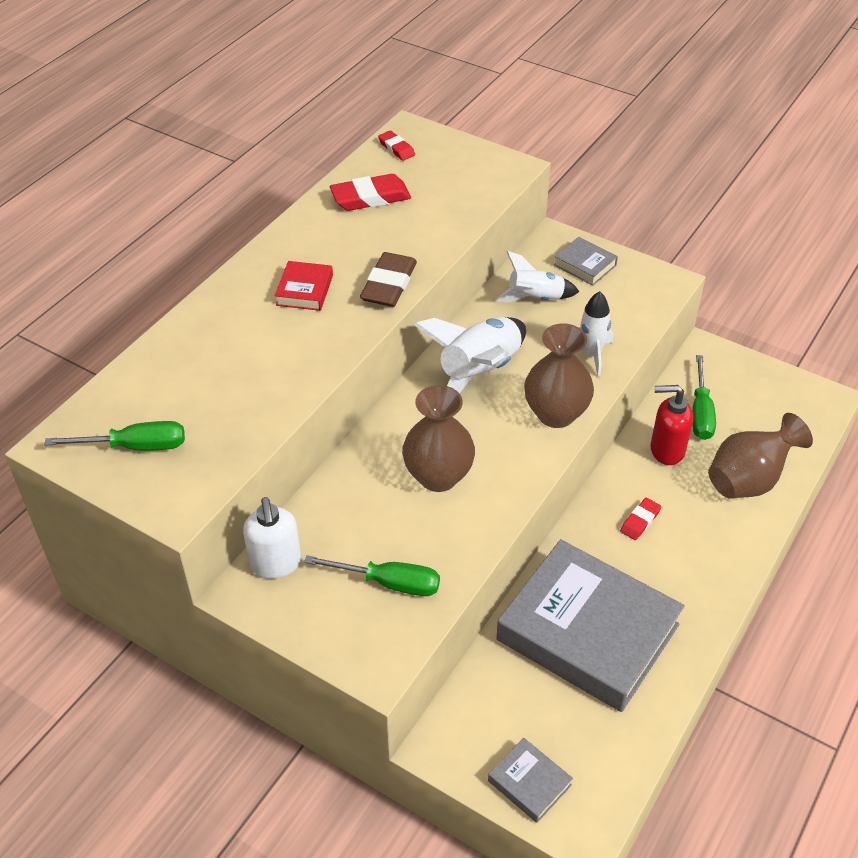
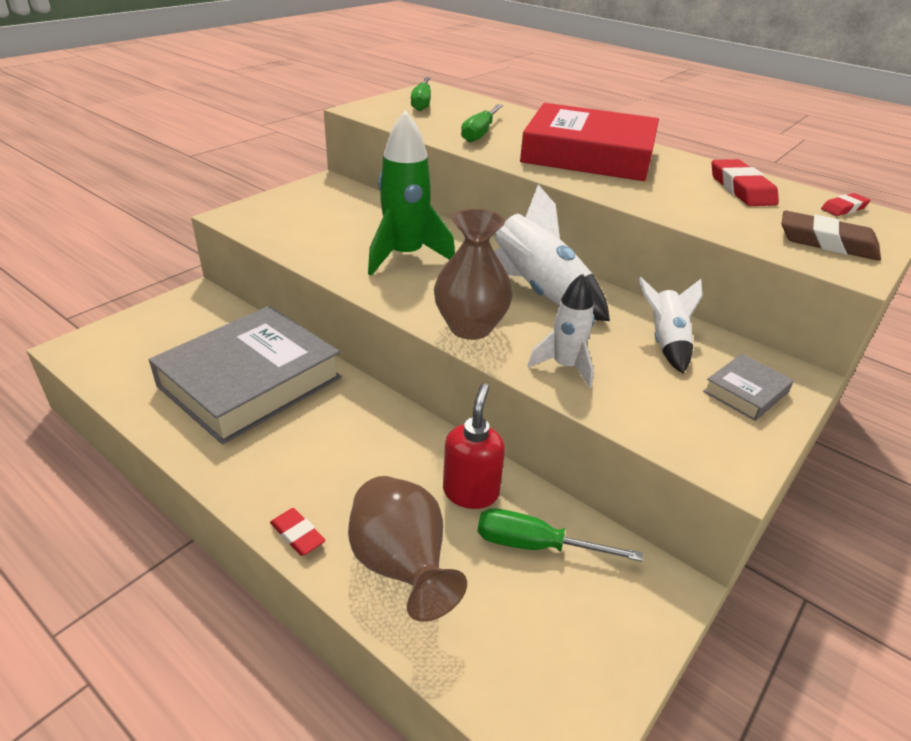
camera: 95 degrees right, 10 degrees down
white soap dispenser [243,497,301,579] -> none
red book [275,261,333,311] -> red book [520,103,659,181], size x2.43
green screwdriver [304,555,440,596] -> green screwdriver moved to [461,104,503,143]
brown eraser [360,252,417,307] -> brown eraser moved to [781,211,881,261]
brown vase [402,385,475,492] -> green rocket [368,110,455,275]
grey book [488,738,573,823] -> none
red eraser [620,498,661,540] -> red eraser moved to [270,508,326,556]

